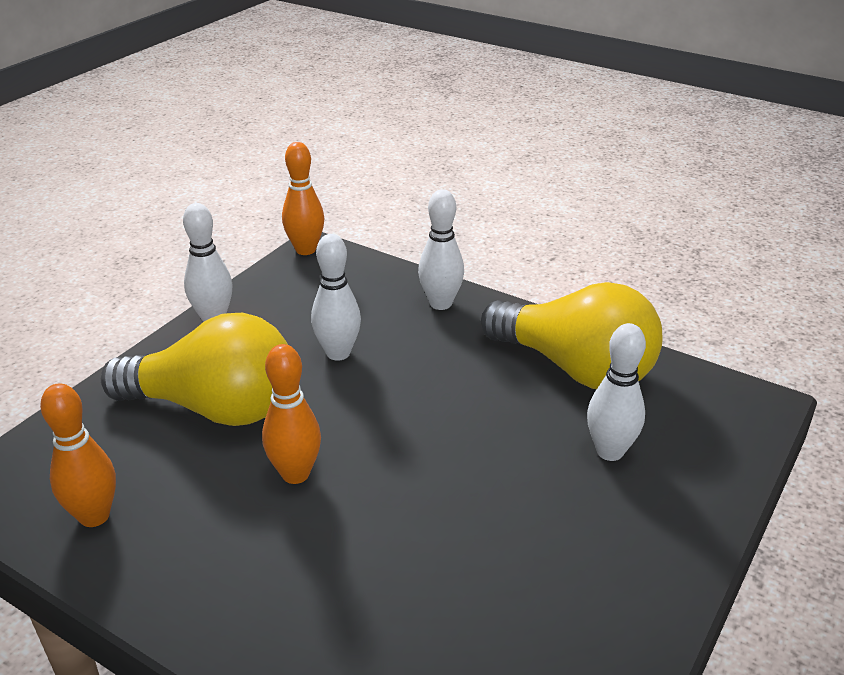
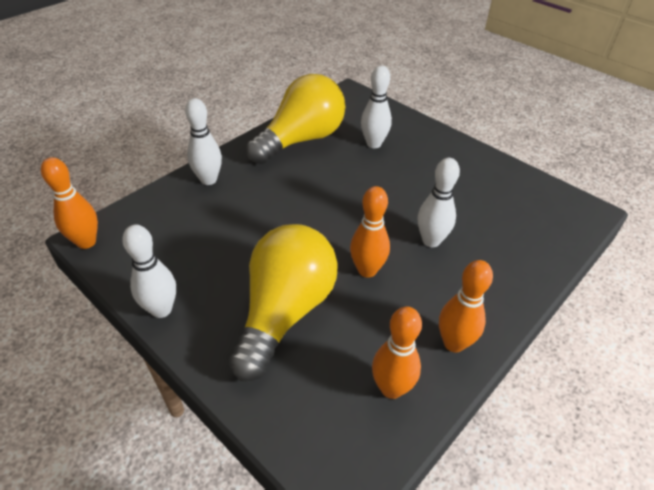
camera: 80 degrees left, 10 degrees up
white bowling pin [311,234,361,361] -> white bowling pin moved to [418,158,460,247]
none -> orange bowling pin [439,260,493,352]

